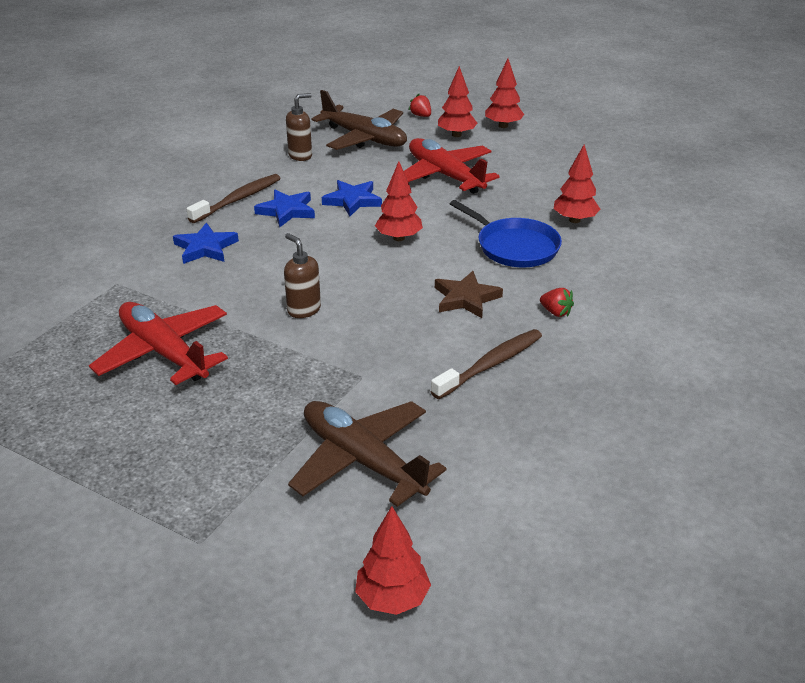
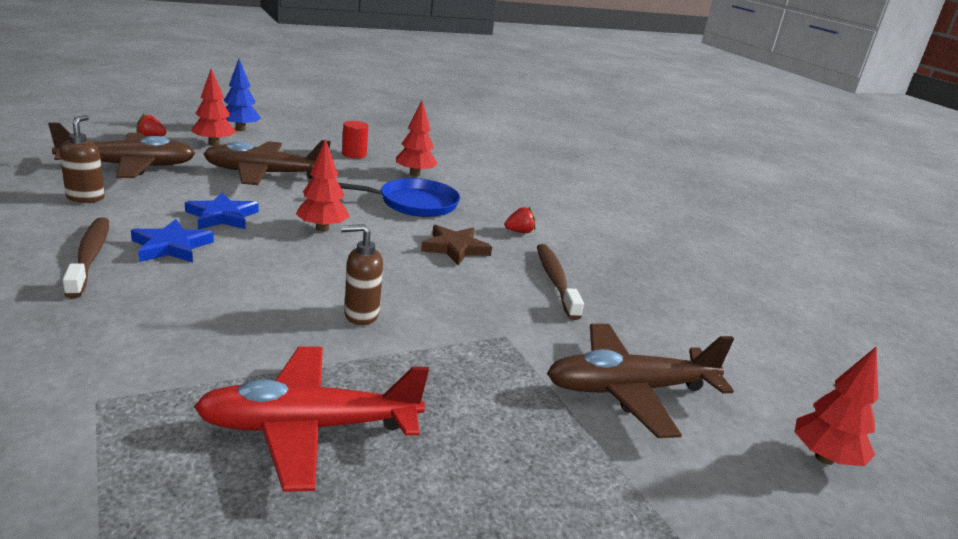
camera: 60 degrees left, 10 degrees down
blue star [173,223,239,264] -> none
red plane [404,138,500,194] -> brown plane [203,140,331,185]
red tree [485,59,524,128] -> blue tree [224,59,261,131]
none -> red cylinder [342,121,368,158]

